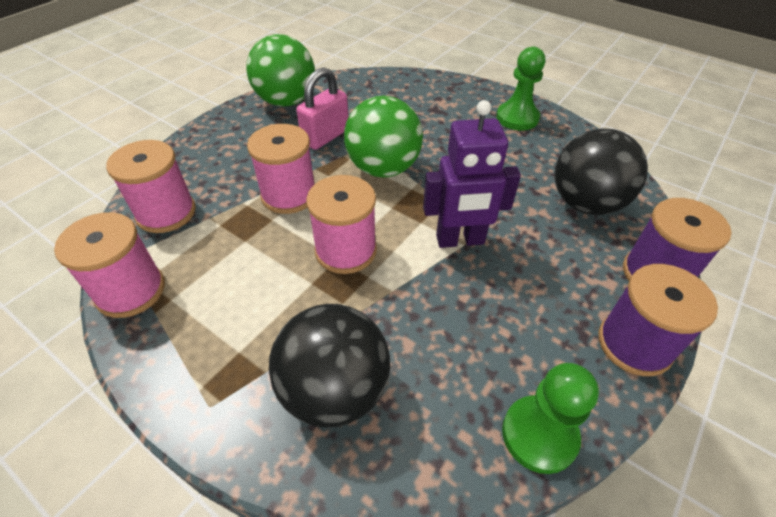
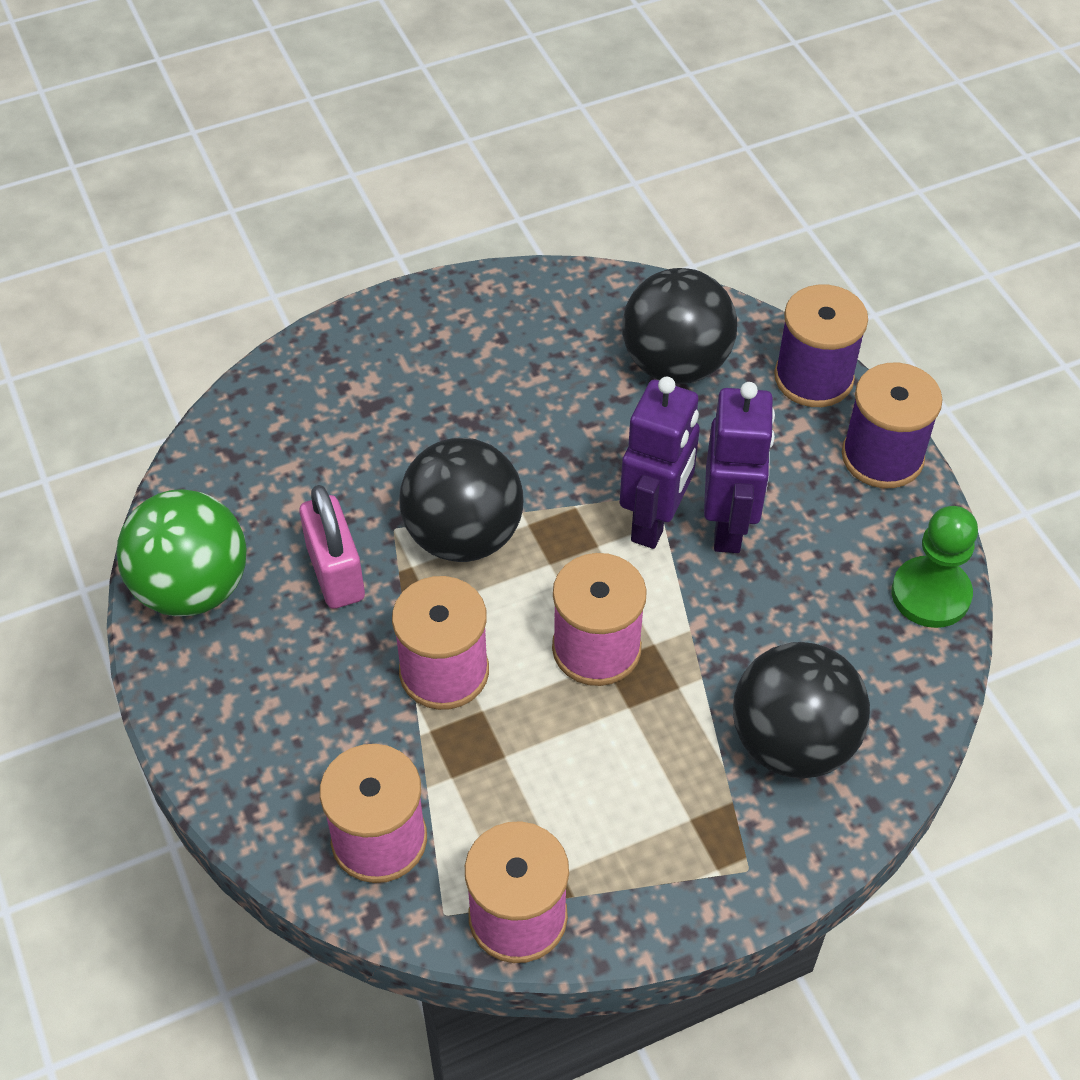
camera: 60 degrees left, 5 degrees up
green ball [344,96,423,177] -> black ball [399,438,523,562]
green pawn [496,47,545,130] -> none
none -> purple robot [704,382,775,553]

